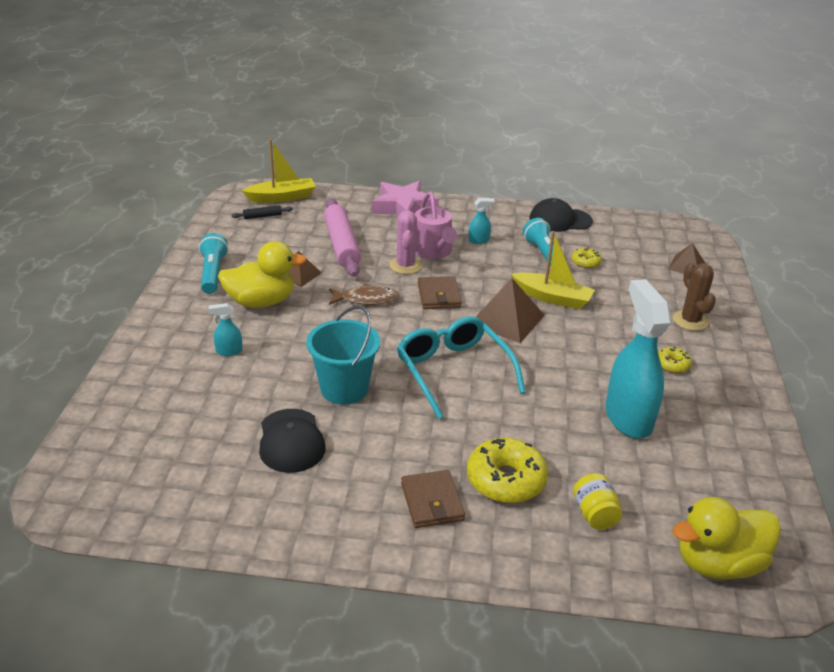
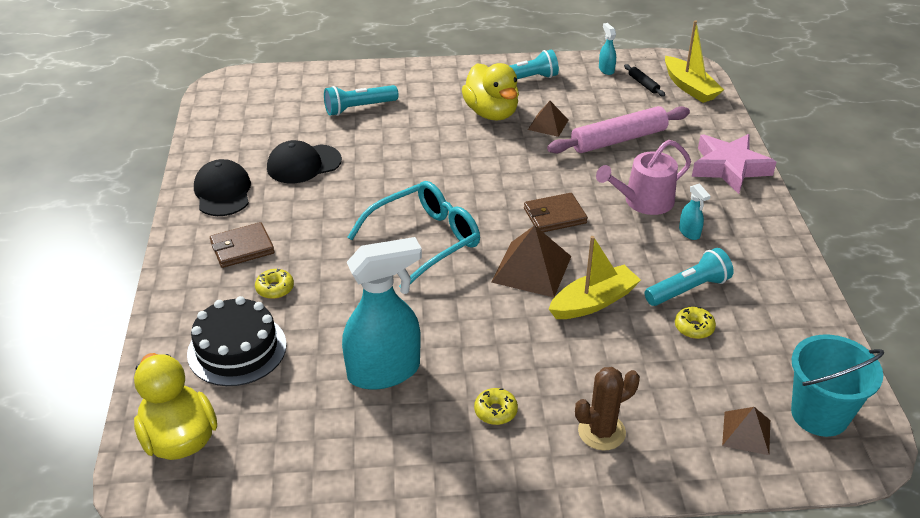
camera: 80 degrees right, 5 degrees up
turquoise spray bottle [208,303,243,356] -> turquoise spray bottle moved to [599,23,616,75]
turquoise bucket [306,306,380,405] -> turquoise bucket moved to [791,335,884,437]
brown fish [329,284,400,305] -> none
pink cactus [390,210,422,274] -> none
yellow donut [467,438,548,503] -> yellow donut [255,269,294,299], size x0.51
yellow boat [511,231,595,309] -> yellow boat turned 135 degrees counterclockwise [549,236,641,319]
black cap [529,198,593,232] -> black cap moved to [194,159,251,216]
yellow jar [573,473,622,530] -> black cake [187,296,287,386]
none -> turquoise flashlight [324,85,398,116]

